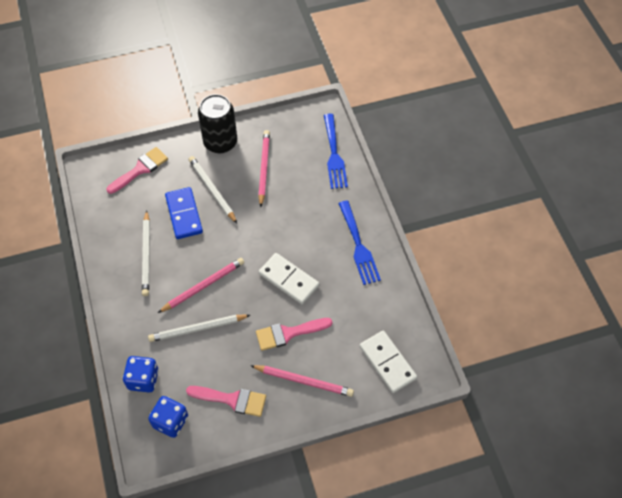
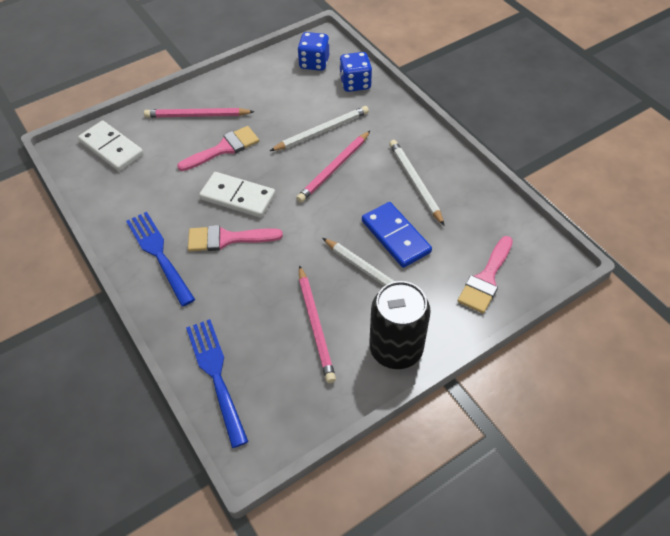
camera: 165 degrees right, 5 degrees down
pink brush [186,386,266,417] -> pink brush moved to [188,225,283,251]

